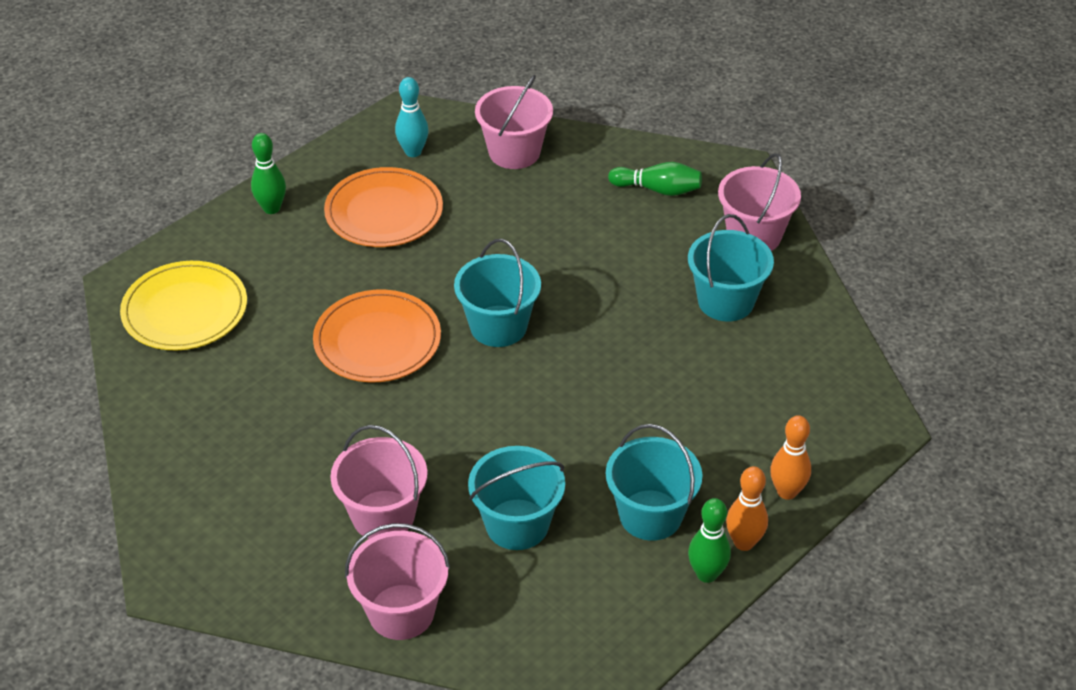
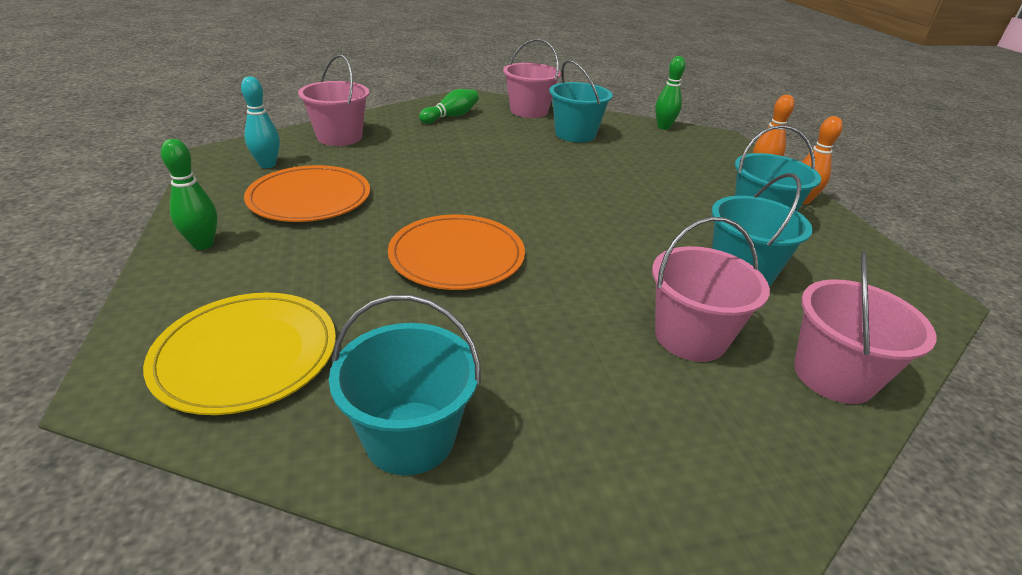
camera: 60 degrees left, 10 degrees down
turquoise bucket [454,239,541,347] -> turquoise bucket moved to [329,295,481,476]
green bowling pin [688,498,731,583] -> green bowling pin moved to [655,56,685,130]

